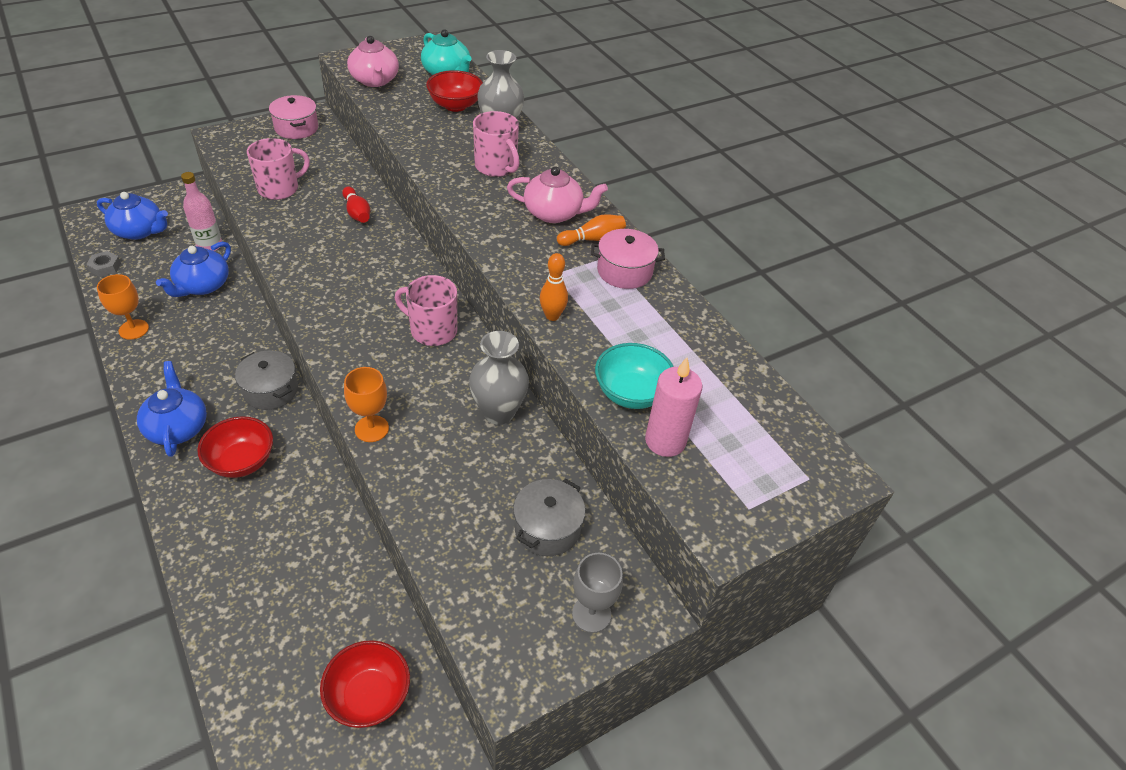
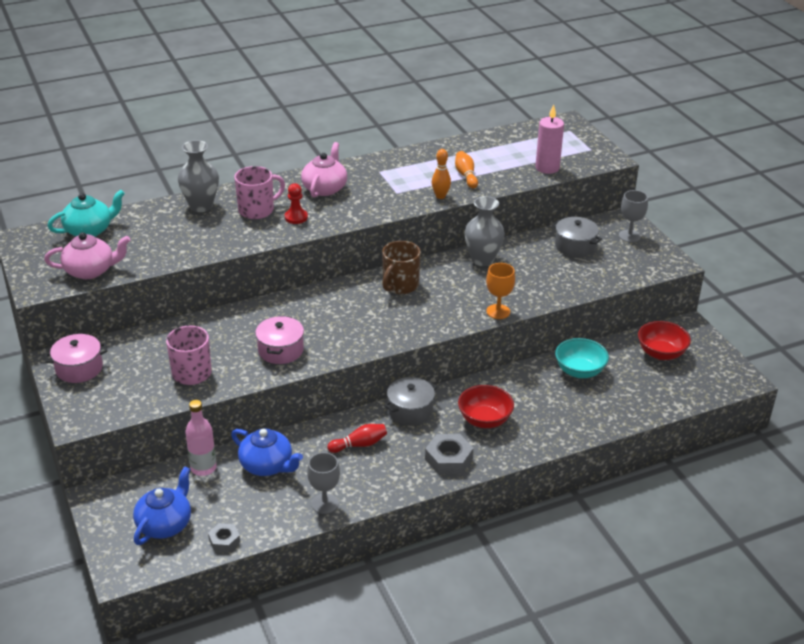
camera: 80 degrees left, 10 degrees down
orange goblet [97,274,149,340] -> grey goblet [307,452,340,514]
blue teapot [137,361,207,457] -> grey nut [425,434,474,474]
red bowling pin [342,187,370,223] -> red bowling pin moved to [327,424,387,453]
pink mug [395,275,457,346] -> brown mug [382,241,421,294]
red bowl [426,70,483,112] -> none
orange bowling pin [557,214,626,246] -> orange bowling pin moved to [455,151,478,189]
pink pot [591,229,665,289] -> pink pot moved to [255,316,304,364]
turquoise bowl [595,343,674,409] -> turquoise bowl moved to [555,338,609,378]
none -> red pawn [285,183,308,224]

